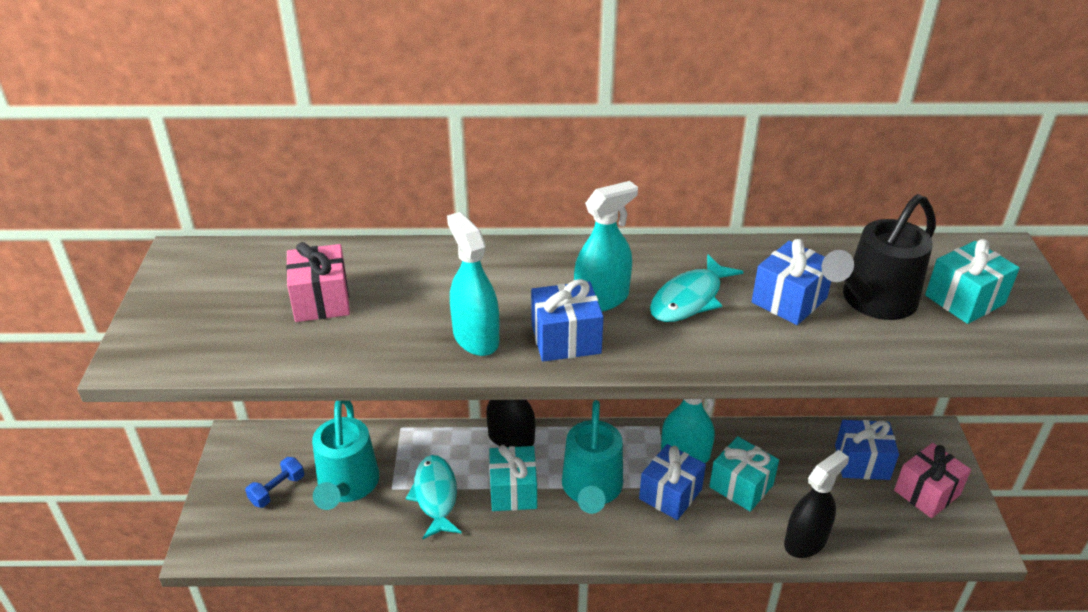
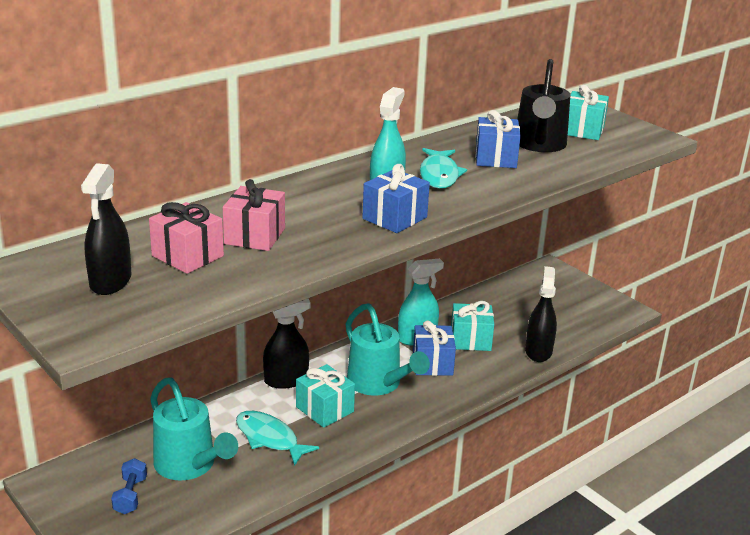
camera: 40 degrees left, 10 degrees down
turquoise spray bottle [447,212,499,356] -> none
blue gift [835,420,899,480] -> none
pink gift [894,443,971,518] -> pink gift moved to [223,179,285,251]
none -> black spray bottle [81,163,132,295]

